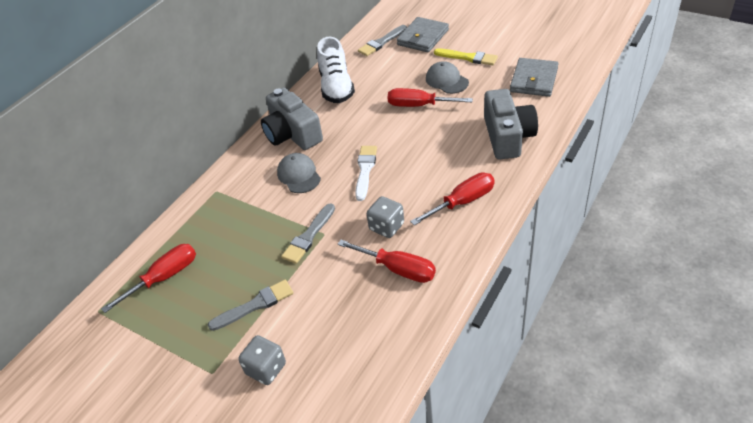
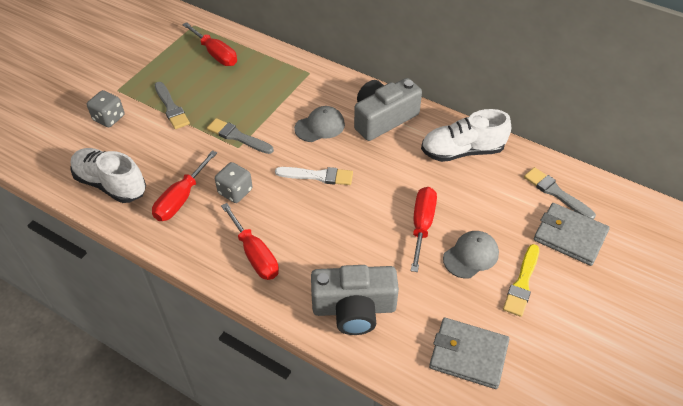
camera: 85 degrees right, 5 degrees up
none -> white shoe [70,148,146,203]

